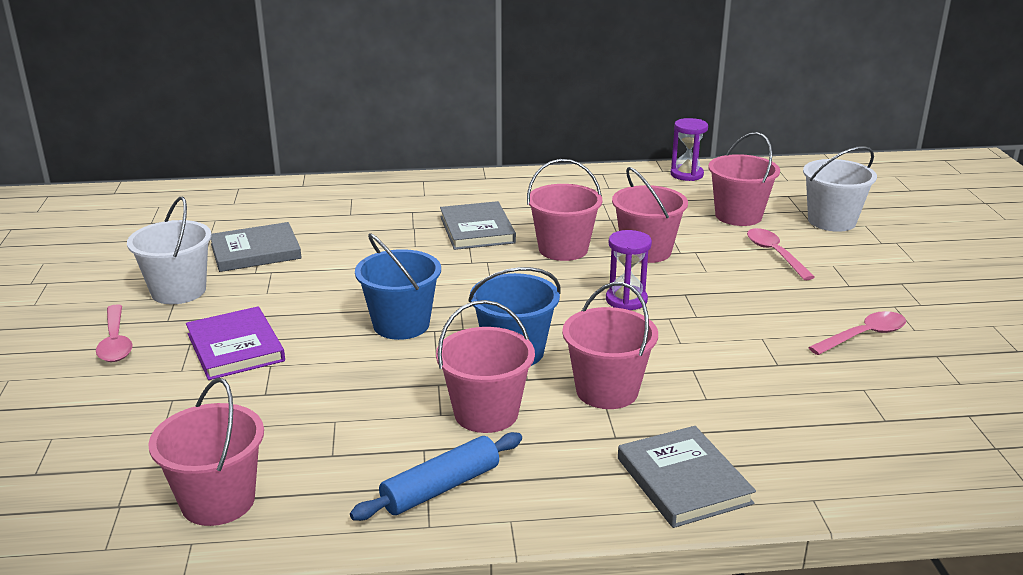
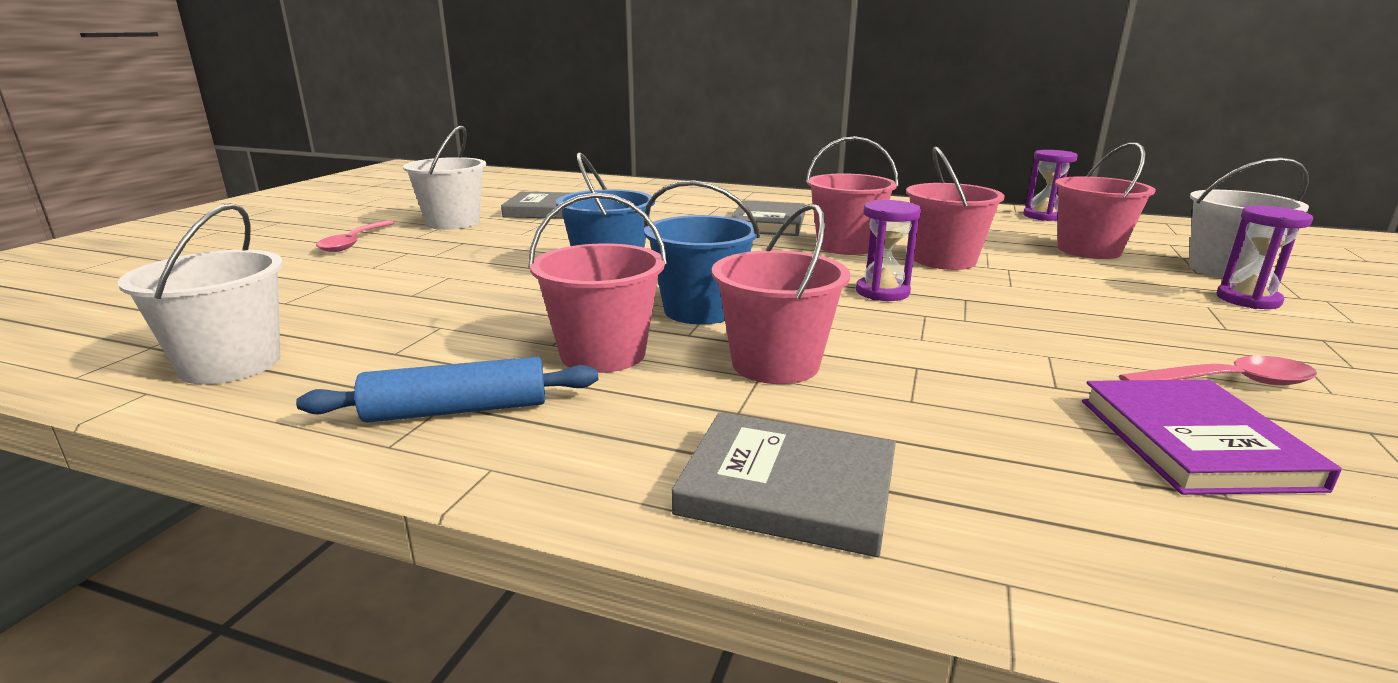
camera: 25 degrees right, 5 degrees down
pink bucket [148,378,264,526] -> white bucket [118,203,283,385]
purple book [186,306,285,380] -> purple book moved to [1082,380,1342,495]
grey book [618,426,756,528] -> grey book turned 75 degrees counterclockwise [672,412,896,557]
pink spoon [747,228,815,280] -> none
none -> purple hourglass [1217,205,1313,309]

